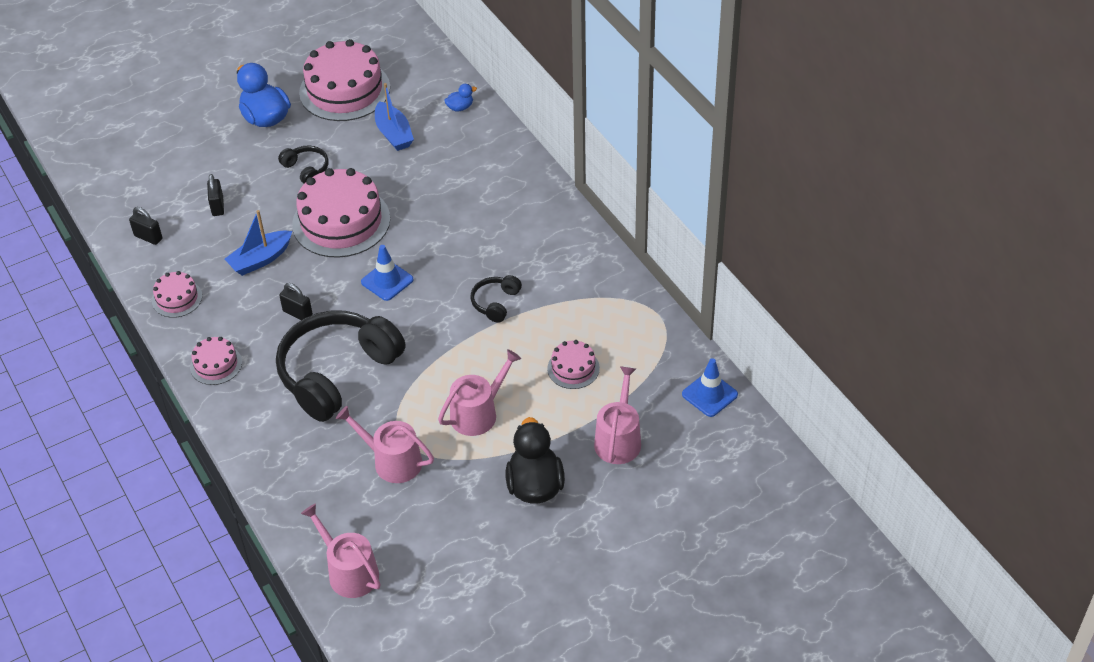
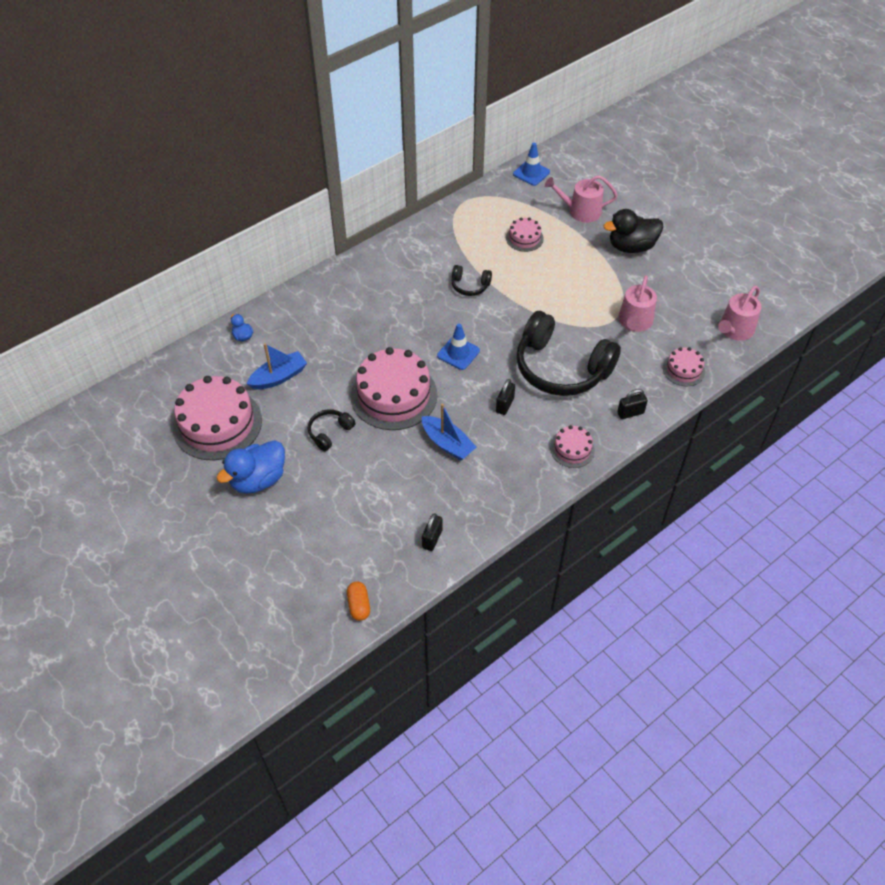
camera: 100 degrees left, 5 degrees up
pink cake [152,271,202,318] -> pink cake moved to [663,347,705,386]
black padlock [207,174,224,216] -> black padlock moved to [617,389,648,419]
pink watering can [438,349,521,436] -> none
none -> orange capsule [347,582,370,621]

